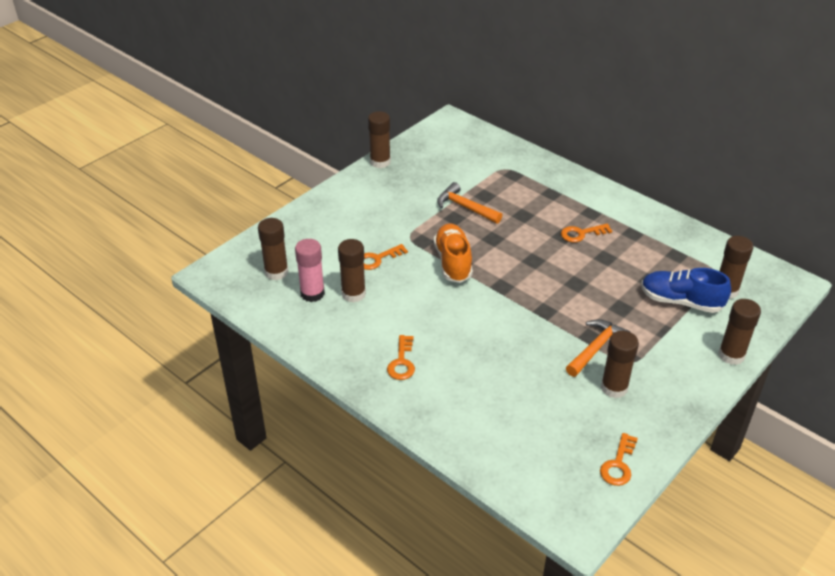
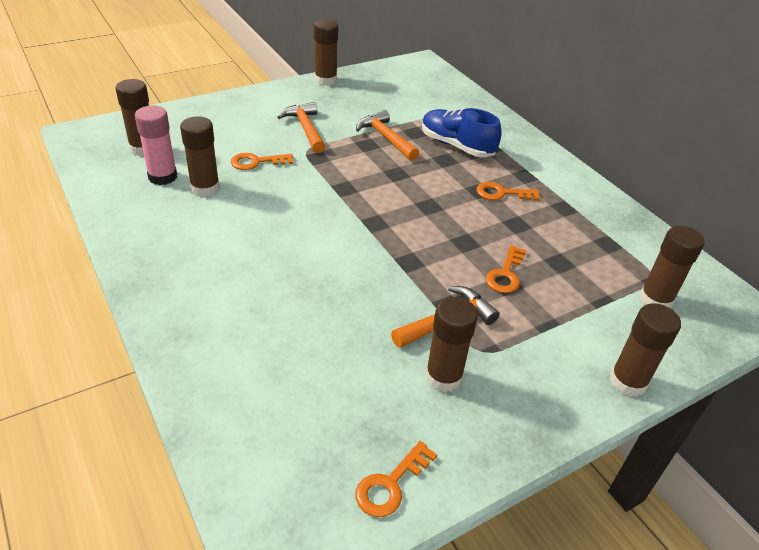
camera: 15 degrees right, 0 degrees up
orange key [387,335,415,380] -> orange key moved to [486,245,526,293]
orange shoe [434,223,473,283] -> none
blue shoe [641,268,731,313] -> blue shoe moved to [422,108,501,158]
none -> orange hammer [277,102,325,153]

